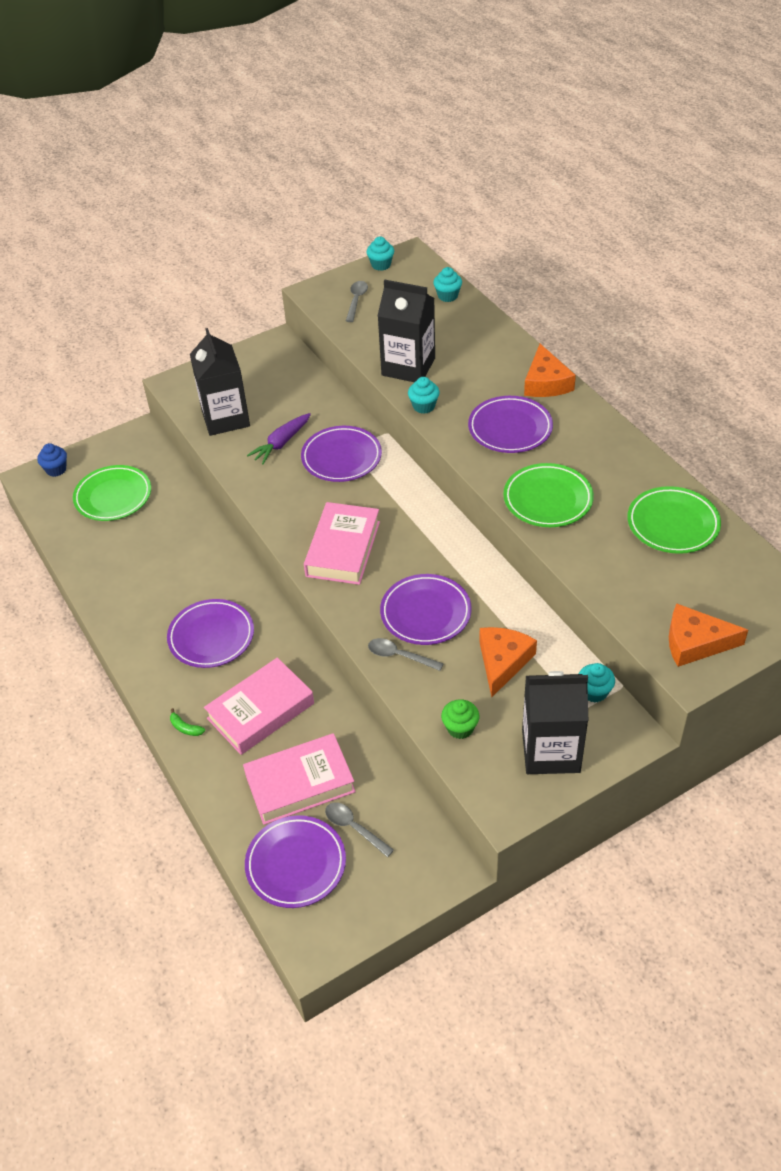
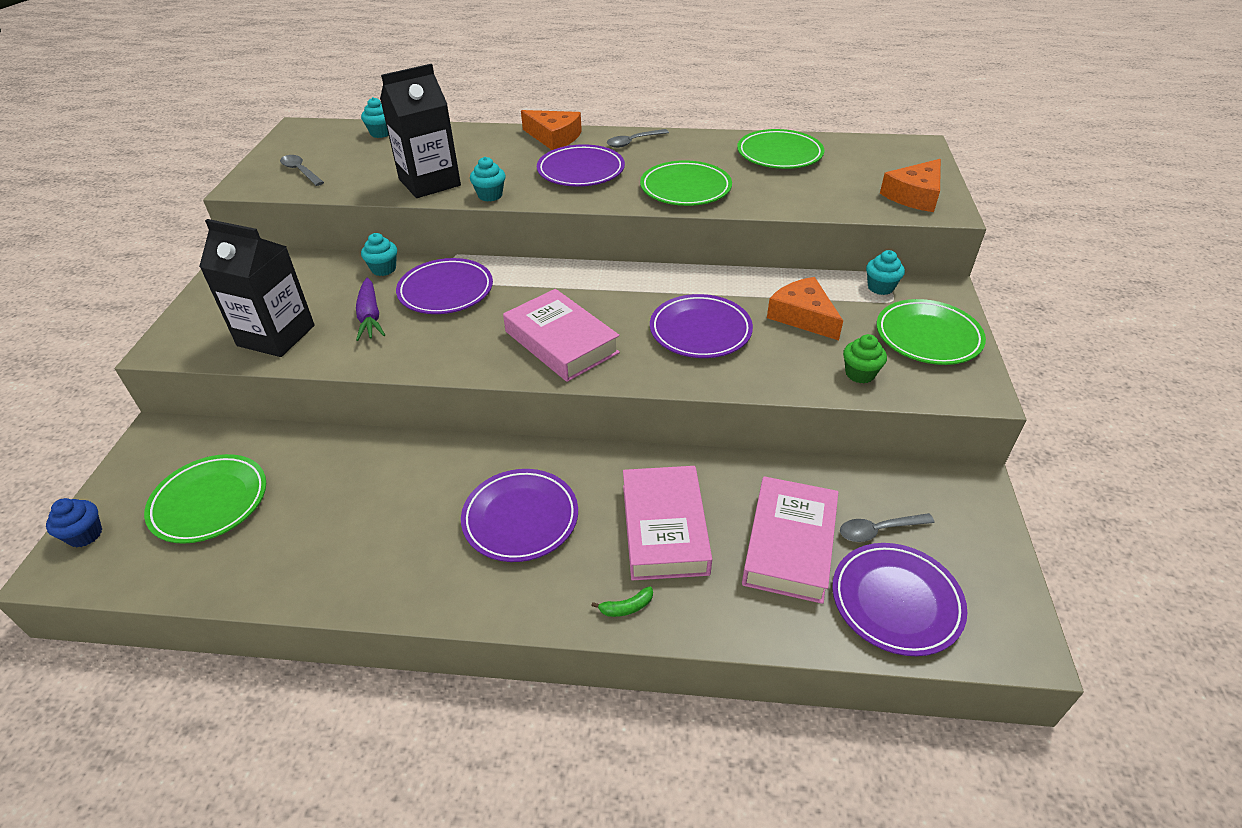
camera: 55 degrees left, 5 degrees down
turquoise cupcake [367,236,394,271] -> turquoise cupcake moved to [361,233,397,276]
grey spoon [368,638,444,671] -> grey spoon moved to [607,129,669,148]
black carton [522,671,588,774] -> green plate [877,299,986,365]

